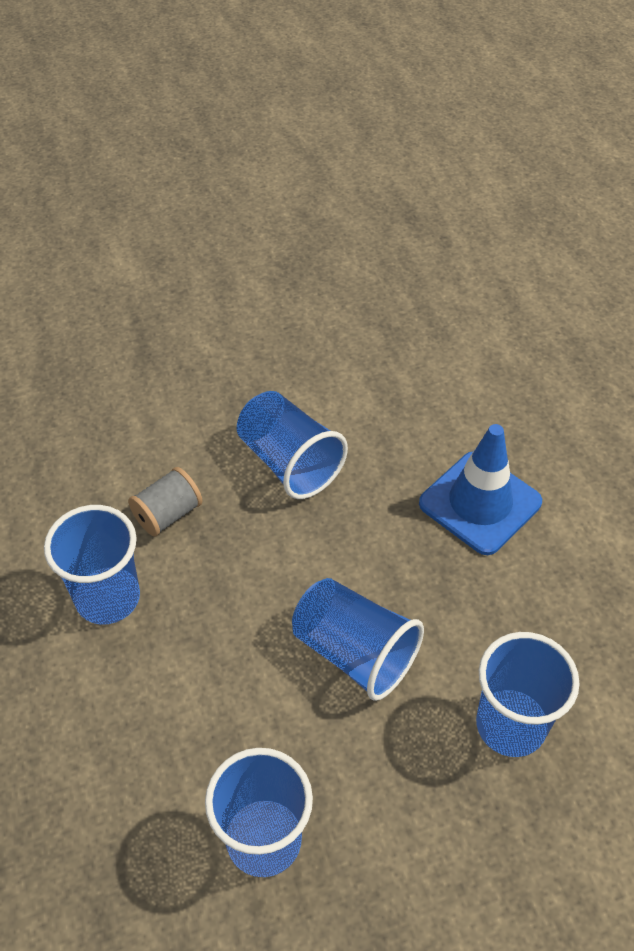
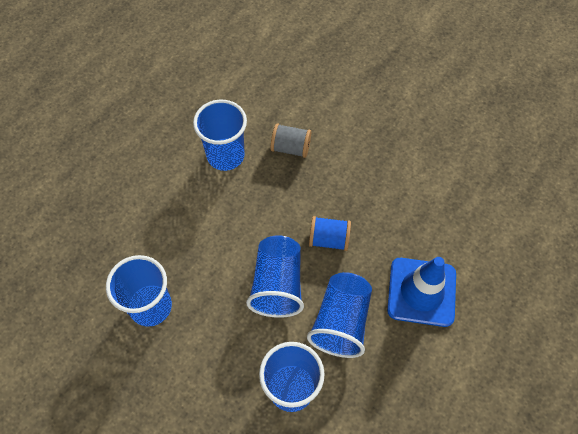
camera: 55 degrees right, 10 degrees up
blue cup [237,391,348,499] -> blue cup moved to [307,272,372,358]
none -> blue spool [309,216,351,251]

